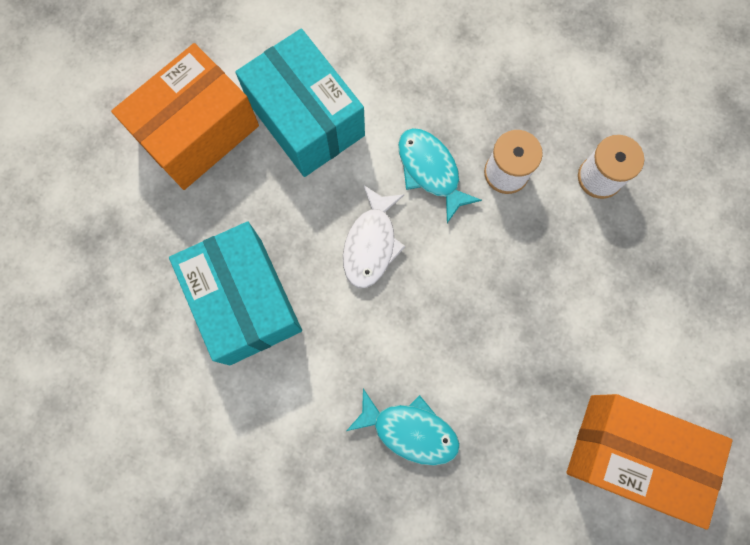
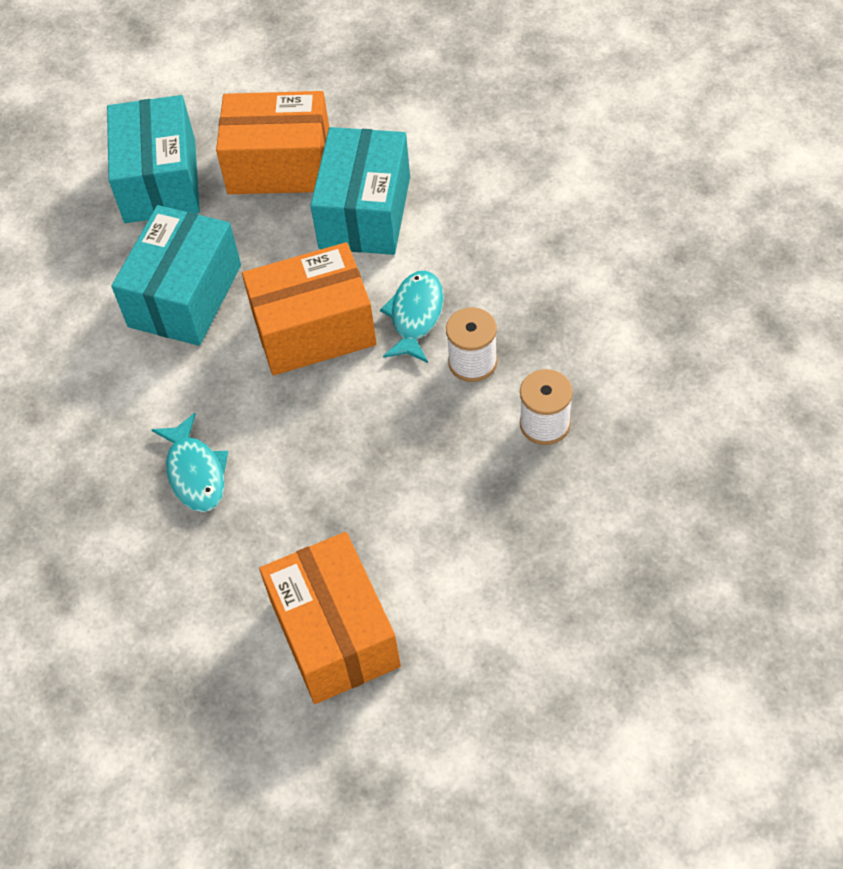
camera: 50 degrees right, 20 degrees down
white fish [343,185,406,288] -> orange box [242,242,377,375]
none -> turquoise box [107,95,200,223]

